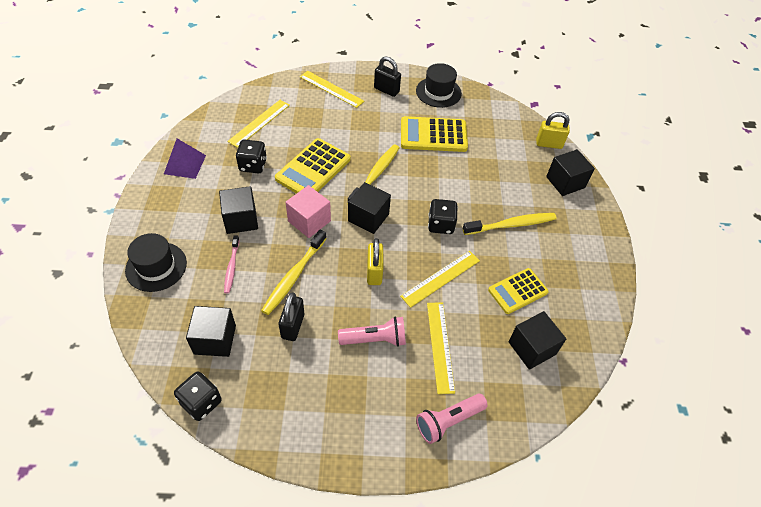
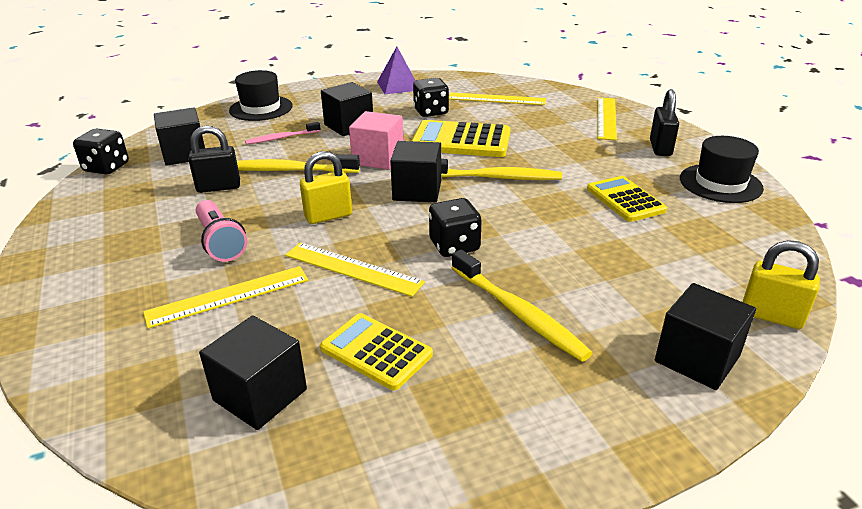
camera: 70 degrees right, 20 degrees down
yellow calculator [401,116,468,152] -> yellow calculator [587,176,667,222], size x0.66
pink flashlight [416,394,488,444] -> none
yellow padlock [536,112,570,149] -> yellow padlock turned 45 degrees counterclockwise [743,241,820,329]

